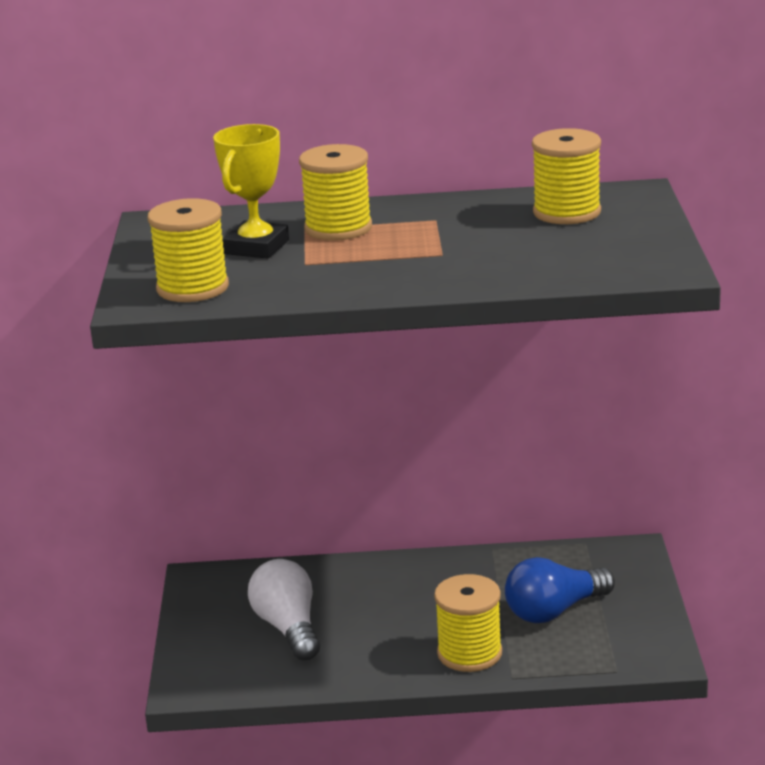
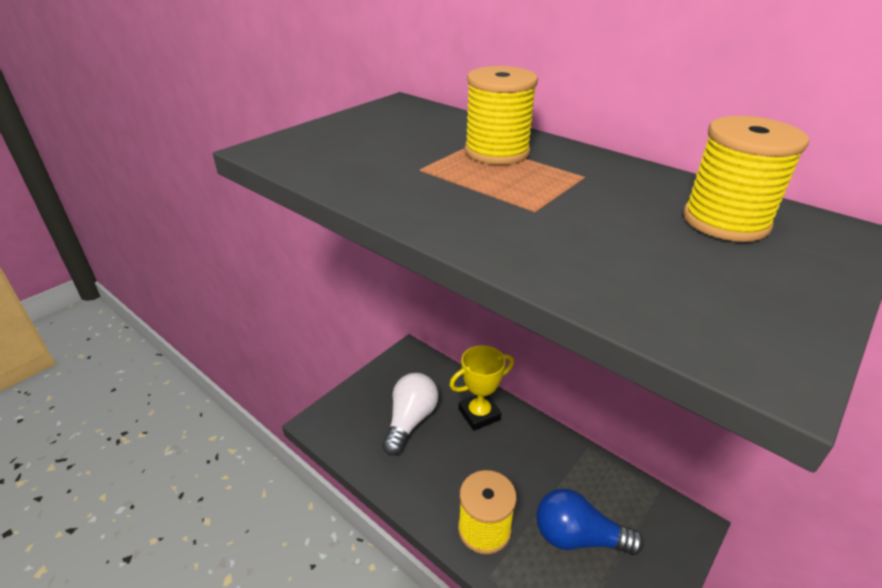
camera: 40 degrees right, 10 degrees up
yellow spool [148,198,229,302] -> none
yellow trophy [213,124,289,259] -> yellow trophy moved to [449,345,514,431]

